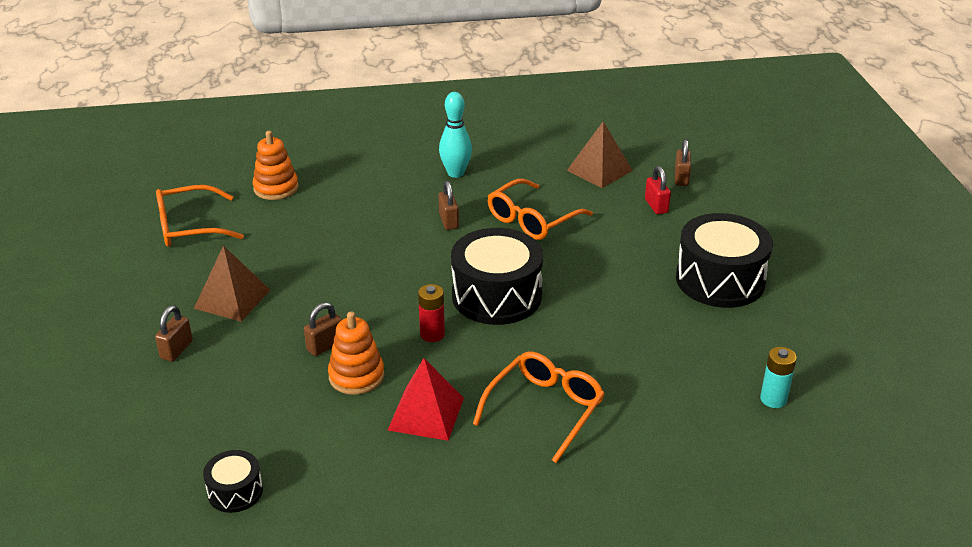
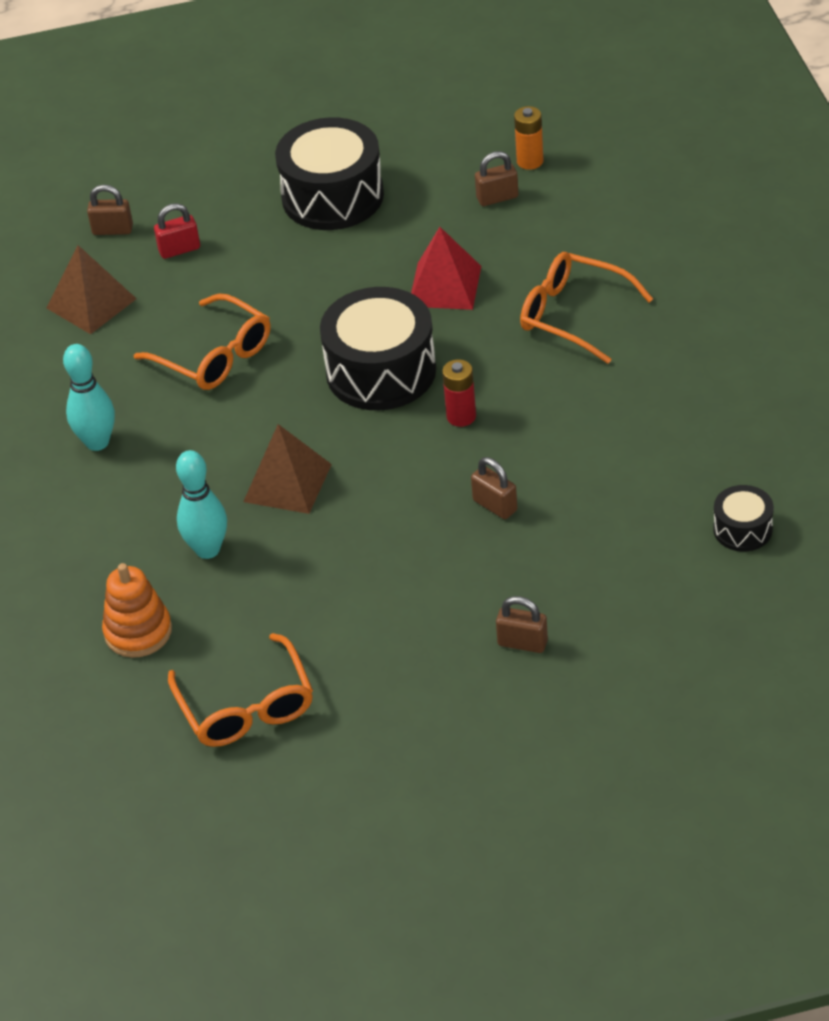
camera: 90 degrees left, 10 degrees up
brown pyramid [194,246,270,322] -> brown pyramid moved to [243,424,332,514]
orange stacking toy [328,312,384,395] -> none
red pyramid [388,358,464,441] -> red pyramid moved to [411,227,481,310]
brown padlock [438,181,459,230] -> brown padlock moved to [475,151,519,206]
turquoise battery [760,347,797,408] -> orange battery [514,106,544,170]
none -> turquoise bowling pin [176,450,227,559]

